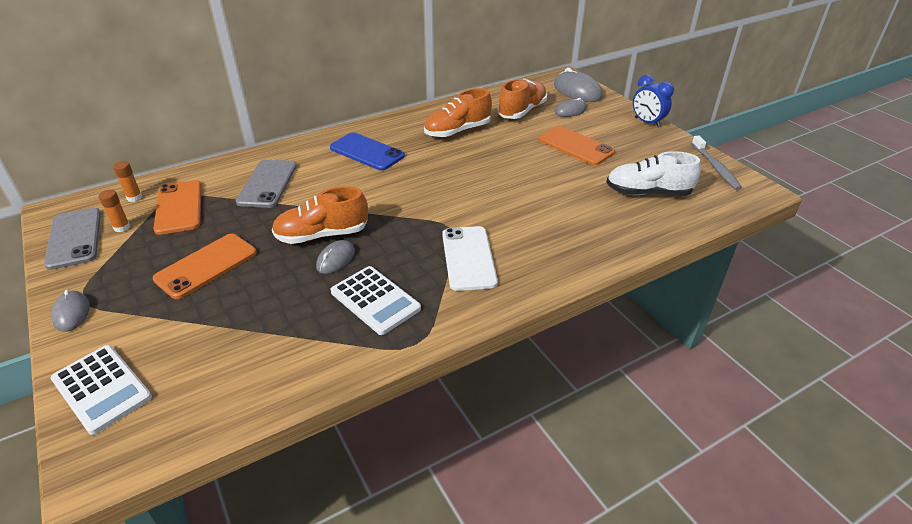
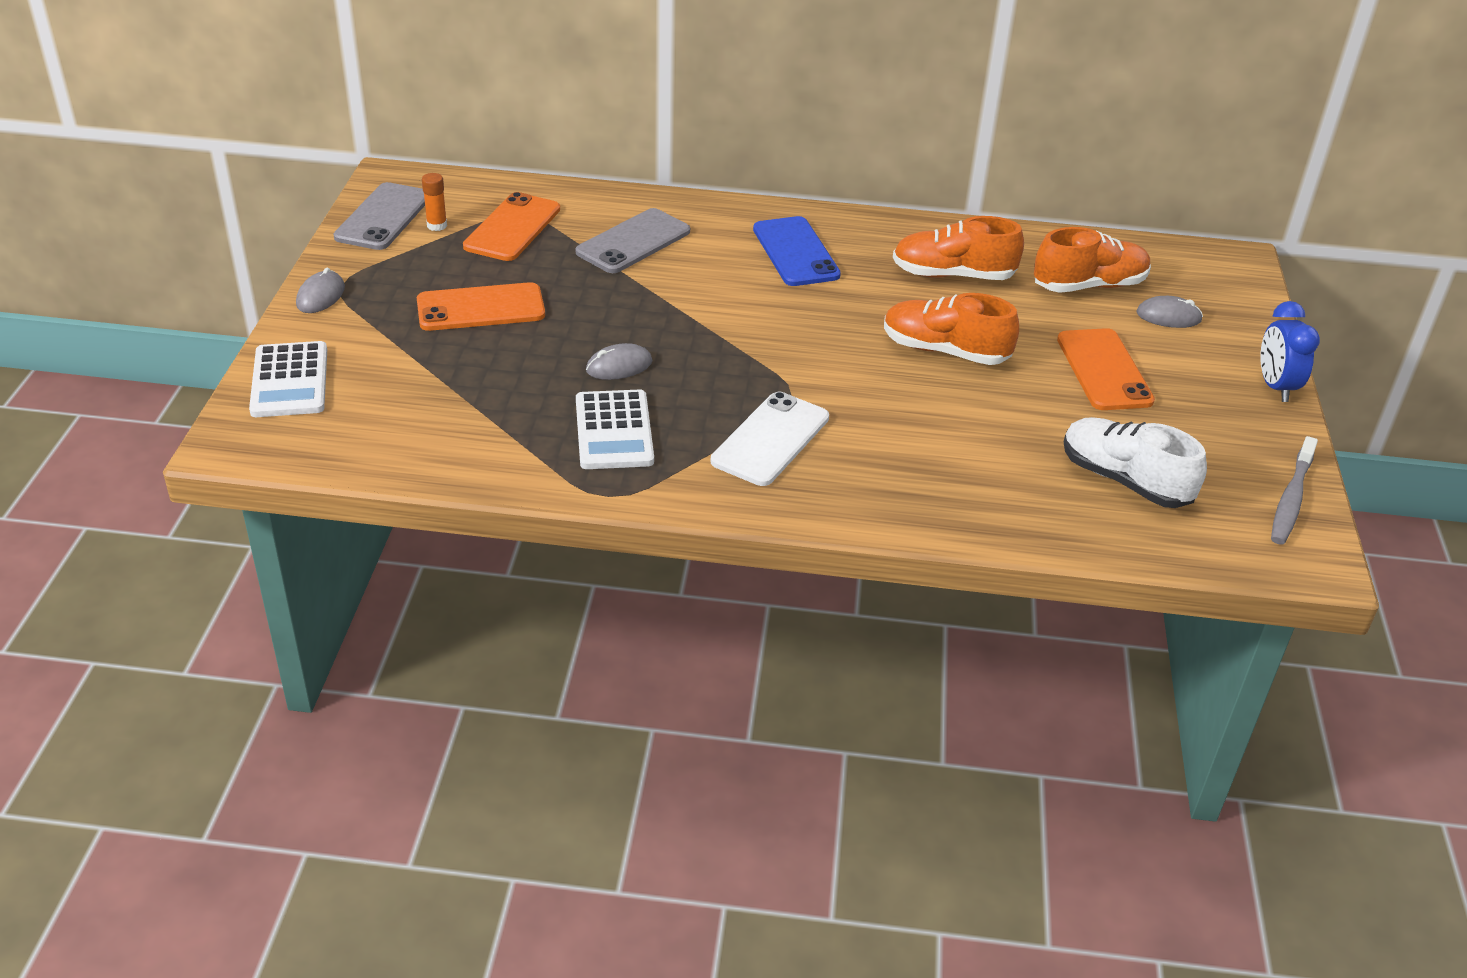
camera: 35 degrees right, 0 degrees up
orange glue stick [113,161,142,202] -> none
orange shoe [272,186,368,244] -> orange shoe moved to [884,293,1019,365]
grey mouse [554,68,603,102] -> none

